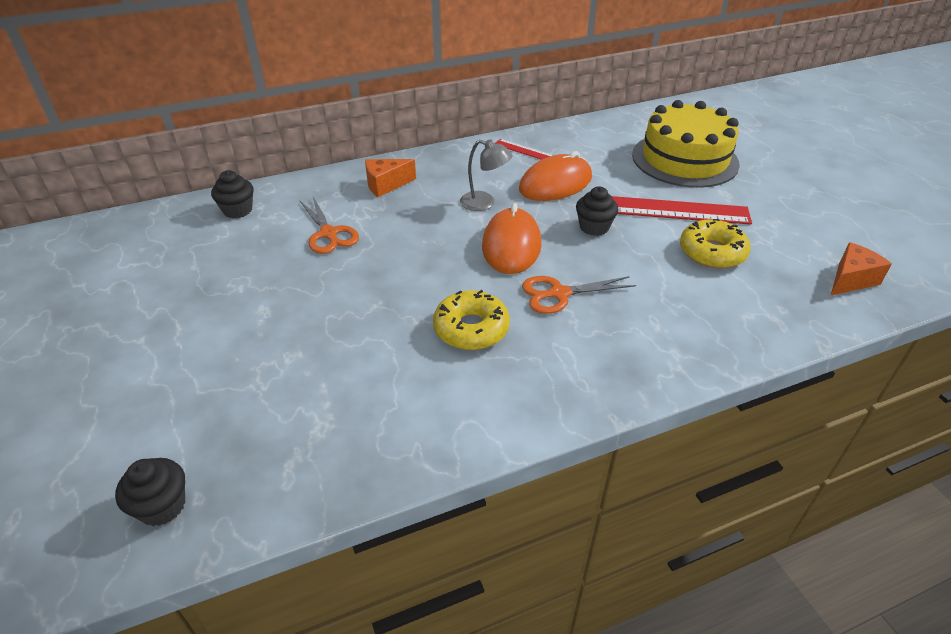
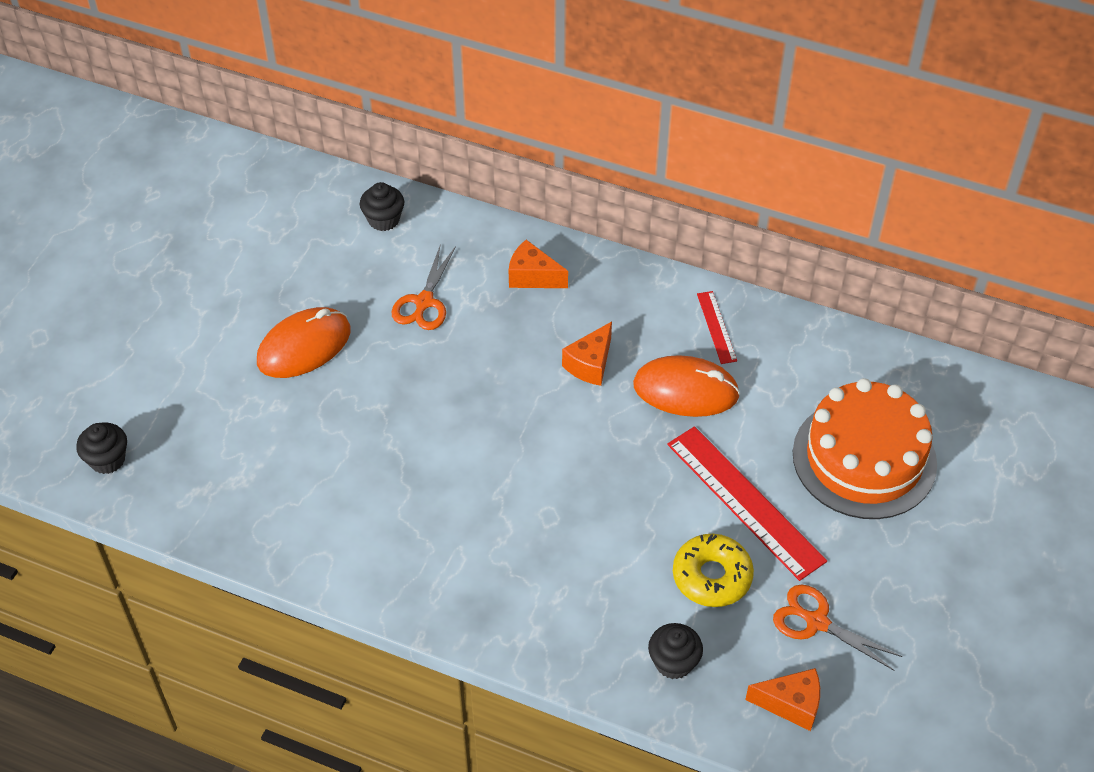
camera: 45 degrees right, 10 degrees up
yellow donut [433,290,510,350] -> none
grey lamp [460,139,512,211] -> orange cheese [562,321,612,386]
orange mouse [482,203,542,274] -> orange mouse moved to [257,307,351,378]
orange scissors [522,276,636,314] -> orange scissors moved to [773,584,902,671]
black cupcake [576,186,619,236] -> black cupcake moved to [648,623,703,679]
yellow cake [632,100,740,188] -> orange cake [793,378,937,519]

